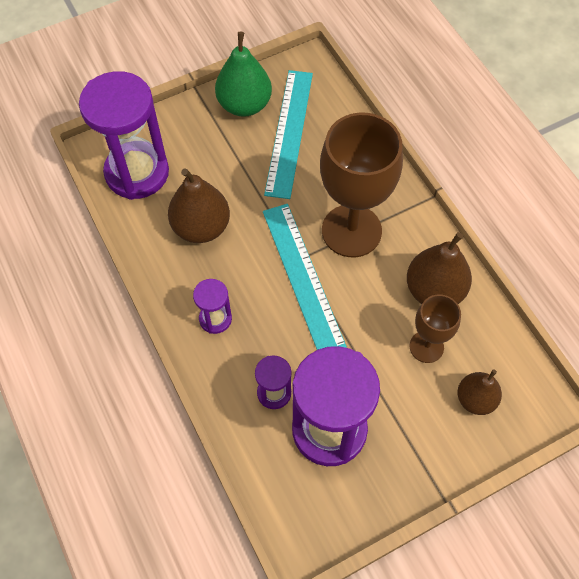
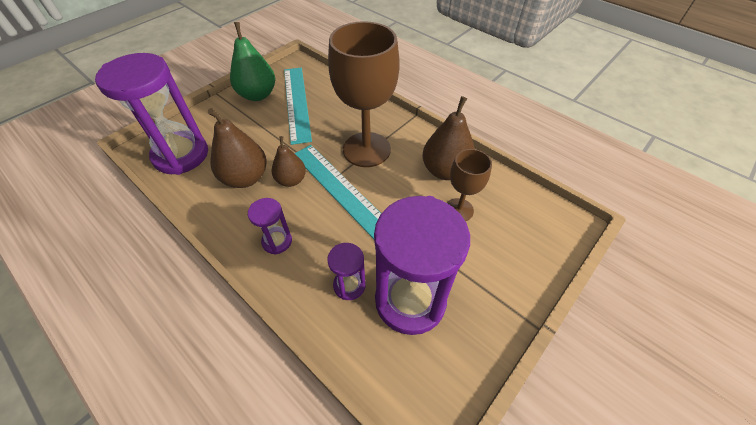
camera: 20 degrees left, 10 degrees down
brown pear [458,370,502,415] -> brown pear moved to [271,136,306,187]

